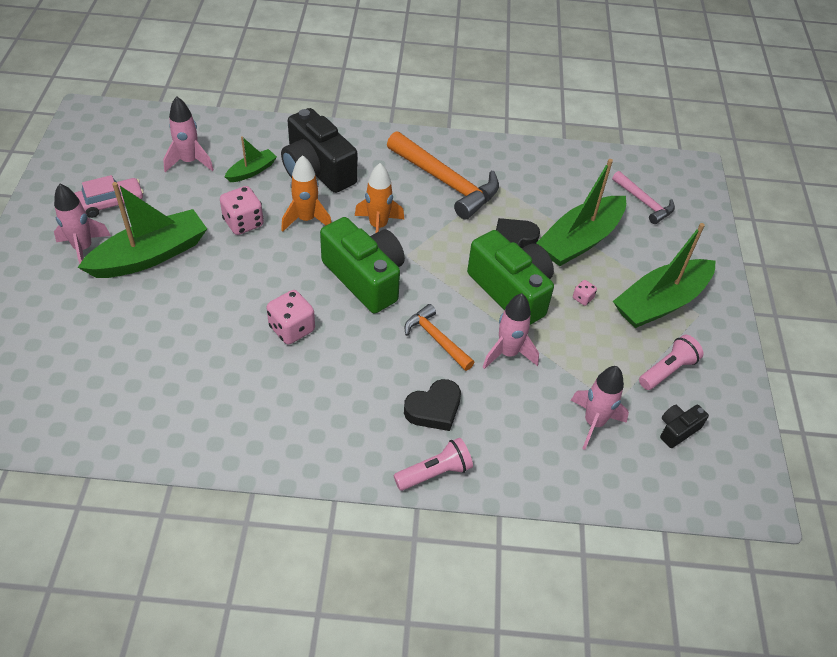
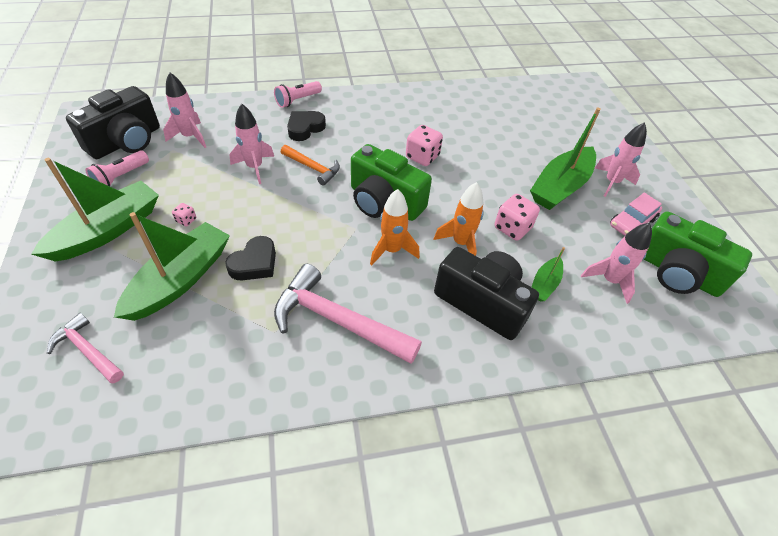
camera: 165 degrees right, 0 degrees up
orange hammer [387,131,499,219] -> pink hammer [274,264,422,364]
green camera [467,230,554,325] -> green camera moved to [643,211,752,297]
black camera [660,405,709,448] -> black camera [66,86,160,159], size x2.19

